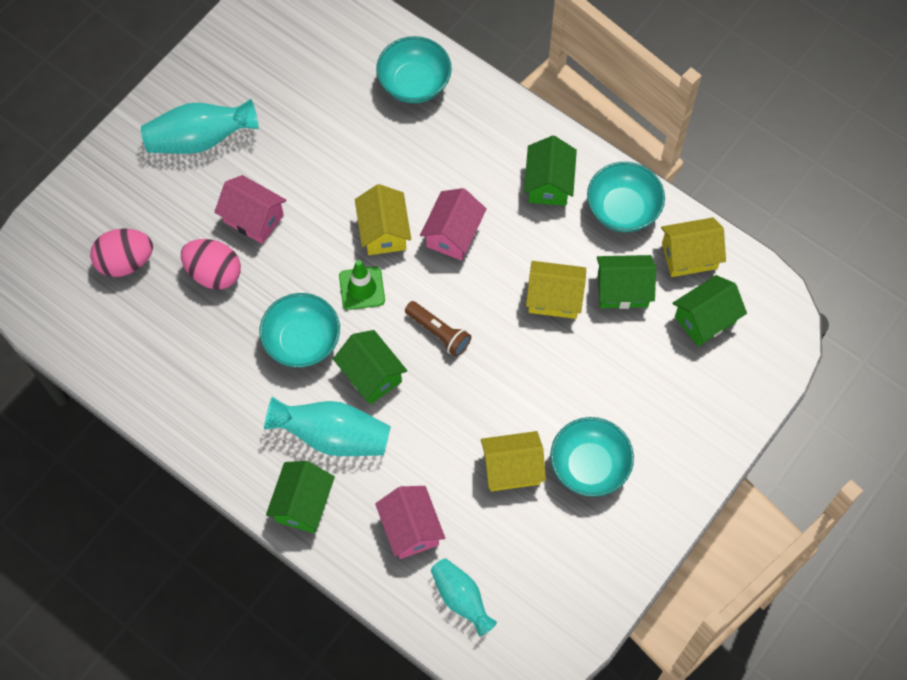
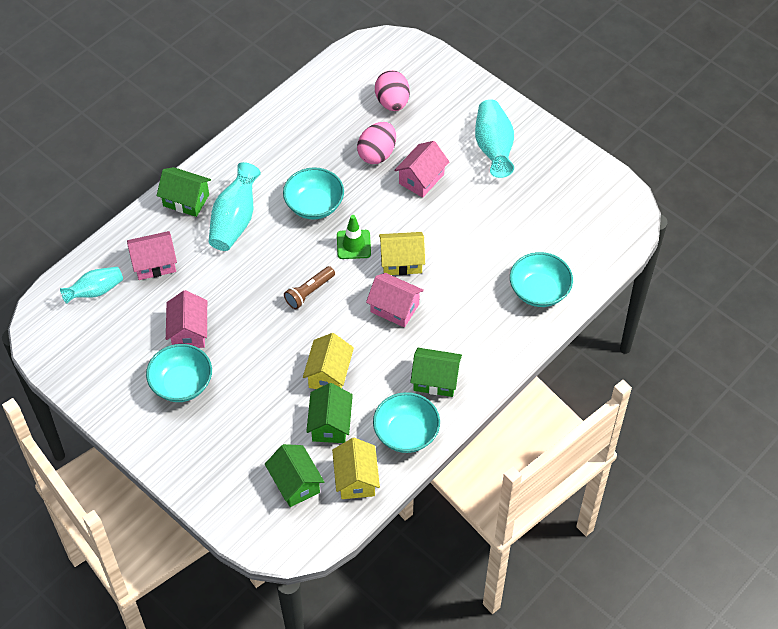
camera: 95 degrees right, 10 degrees down
green house [333,330,407,404] -> none
yellow house [481,431,546,491] -> pink house [166,290,207,348]

